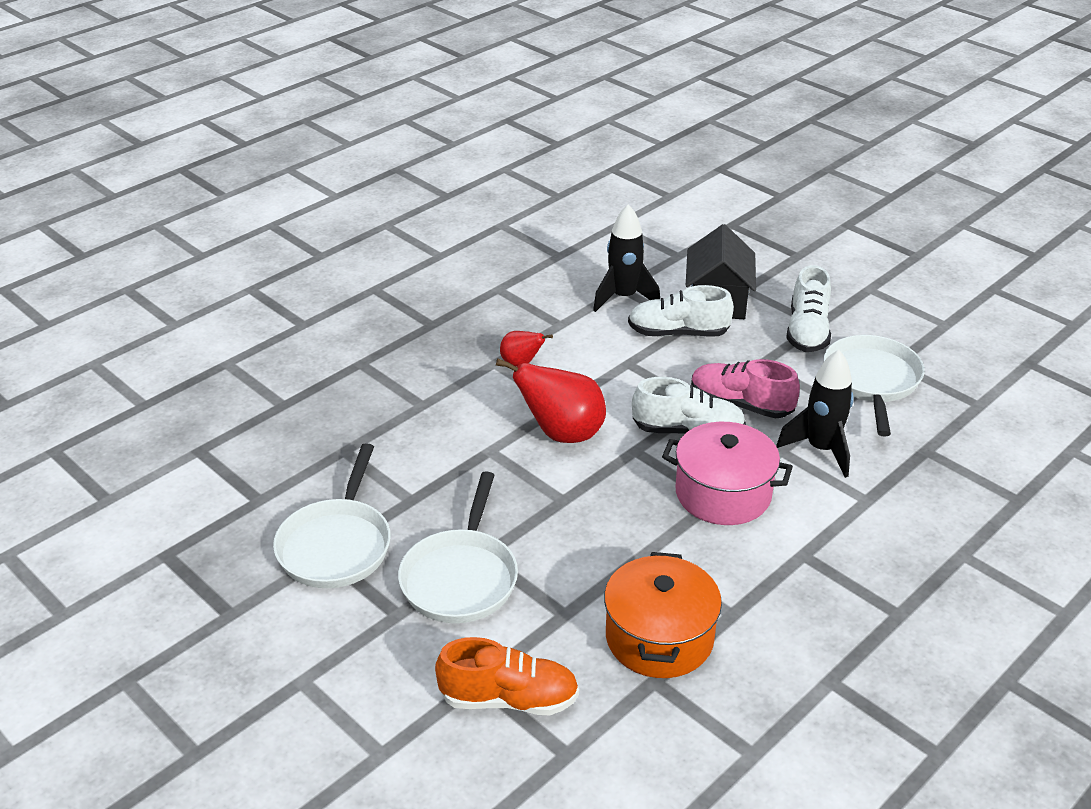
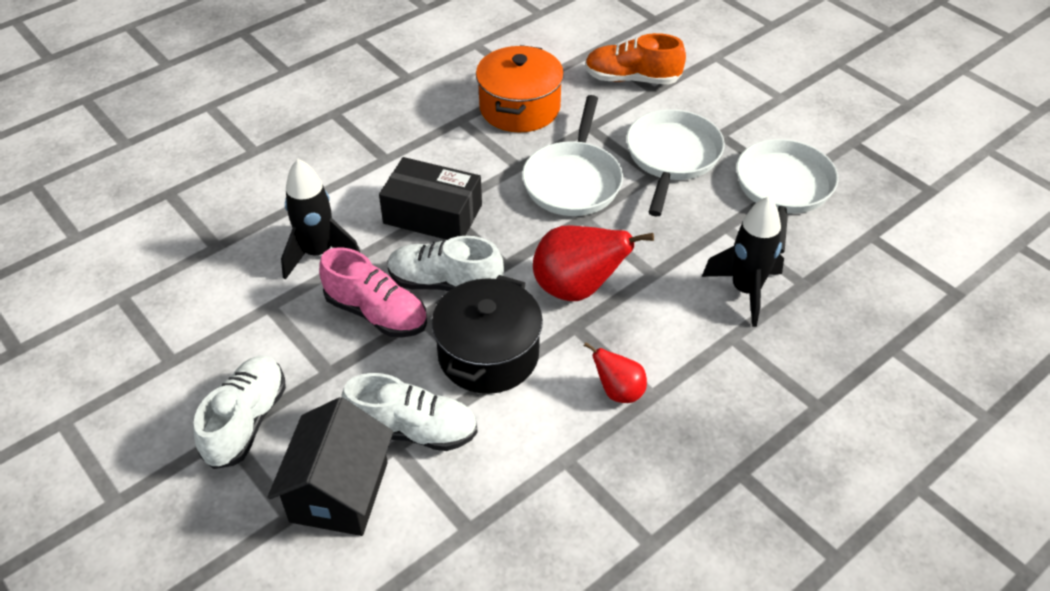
camera: 175 degrees left, 10 degrees up
black rocket [593,204,660,312] -> black rocket moved to [702,196,784,327]
pink pot [662,422,793,525] -> black box [379,157,482,240]
white pan [824,335,925,437] -> white pan moved to [522,95,623,216]
none -> black pot [432,275,543,394]

